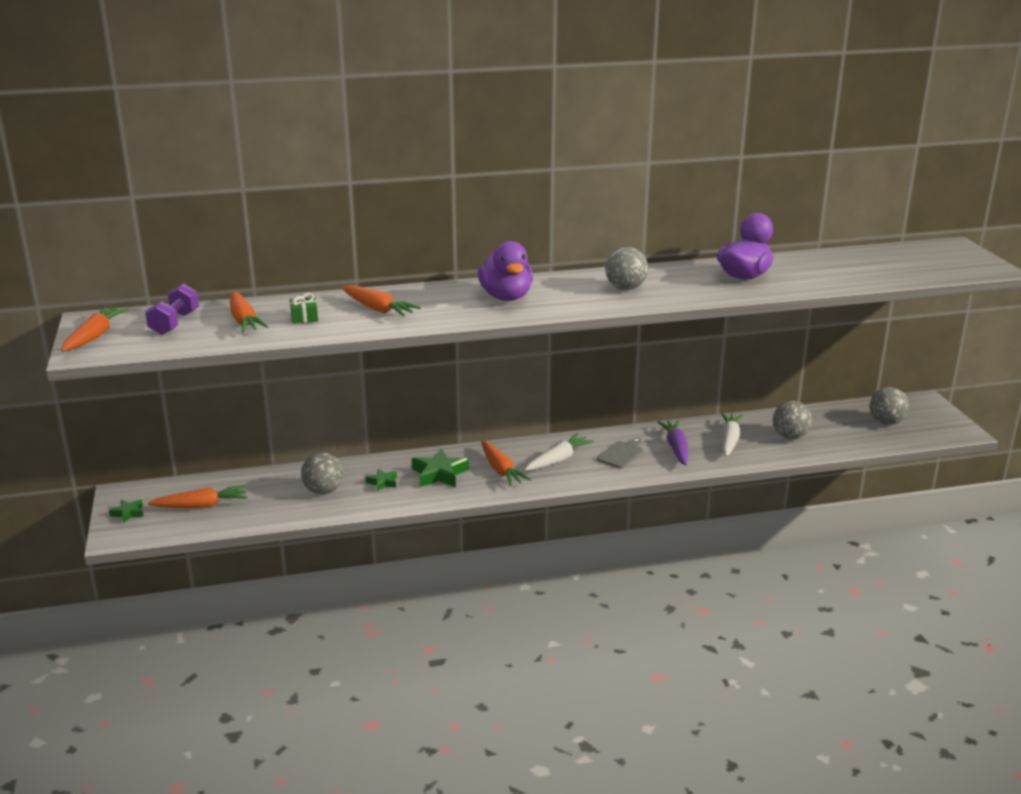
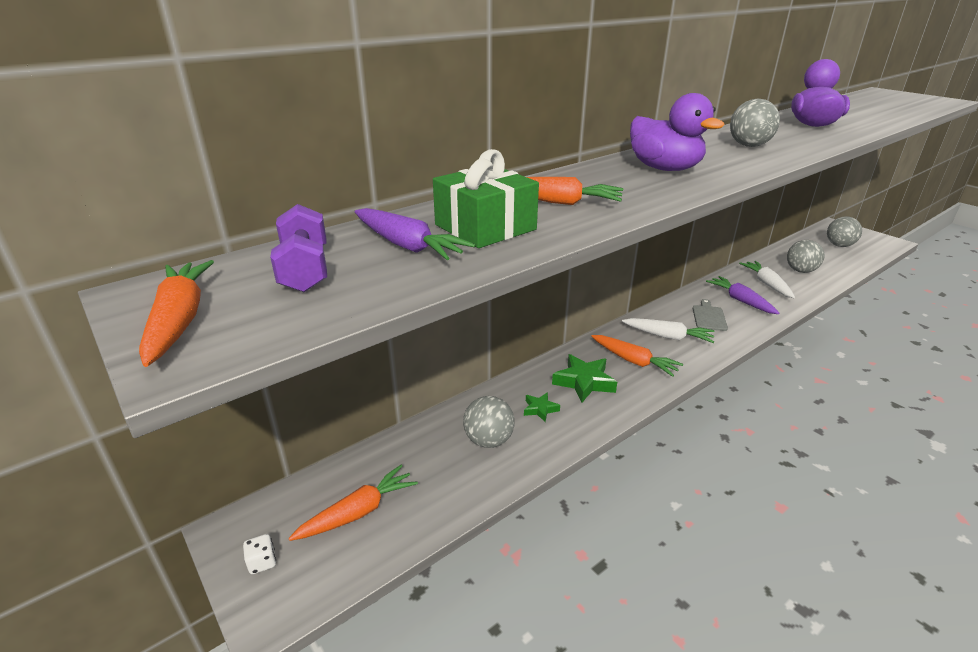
camera: 25 degrees left, 5 degrees up
green star [109,500,144,523] -> white dice [243,534,276,574]
orange carrot [230,292,268,332] -> purple carrot [355,208,475,260]
green gift [290,293,318,324] -> green gift [433,149,539,248], size x2.03
white carrot [525,433,594,471] -> white carrot turned 90 degrees clockwise [622,318,714,343]

